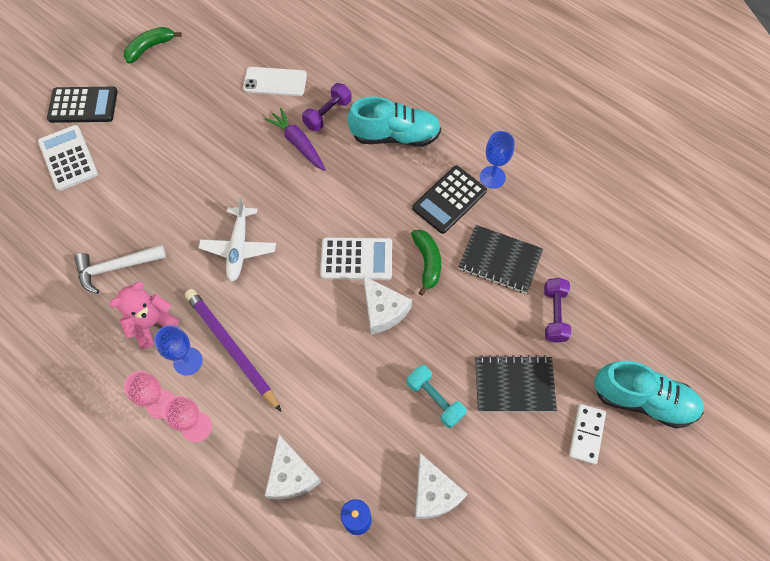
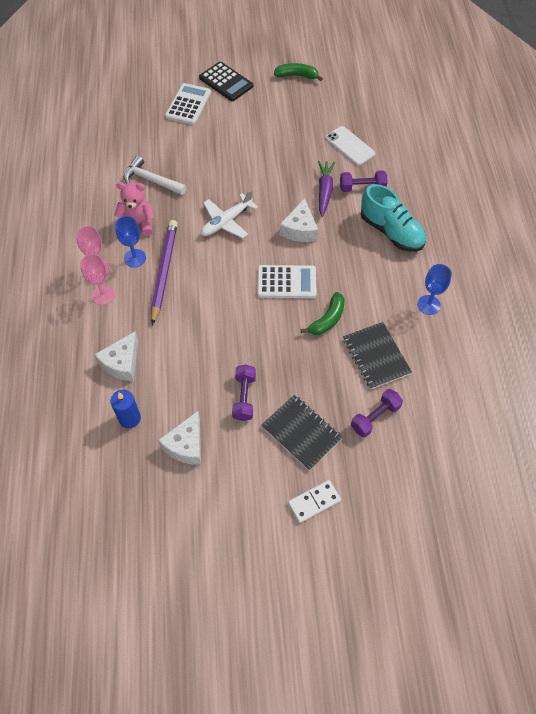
camera: 45 degrees right, 5 degrees down
white calculator [320,237,392,280] -> white calculator turned 45 degrees counterclockwise [257,265,317,298]
white cheese [363,276,412,334] -> white cheese moved to [280,198,318,242]
turquoise dumbbell [407,365,467,428] -> purple dumbbell [232,364,256,421]
black calculator [412,166,487,234] -> none
turquoise shoe [594,361,704,429] -> none

